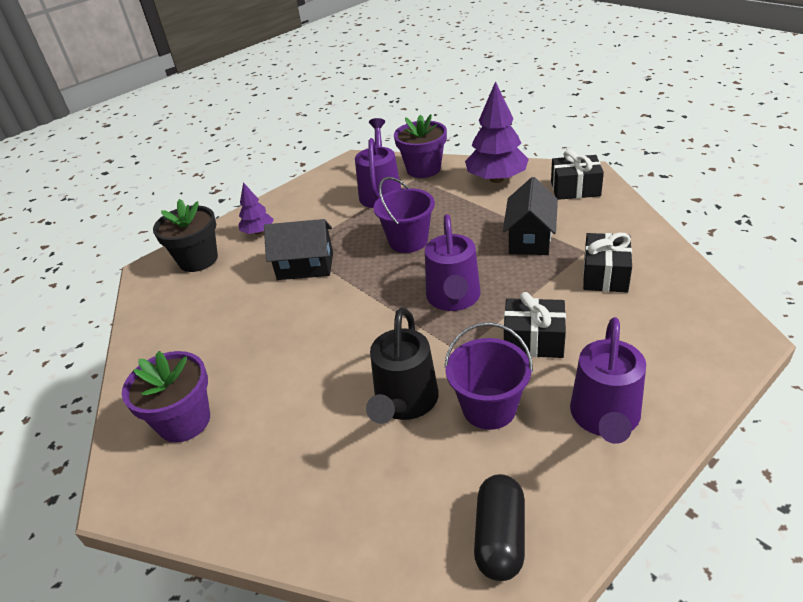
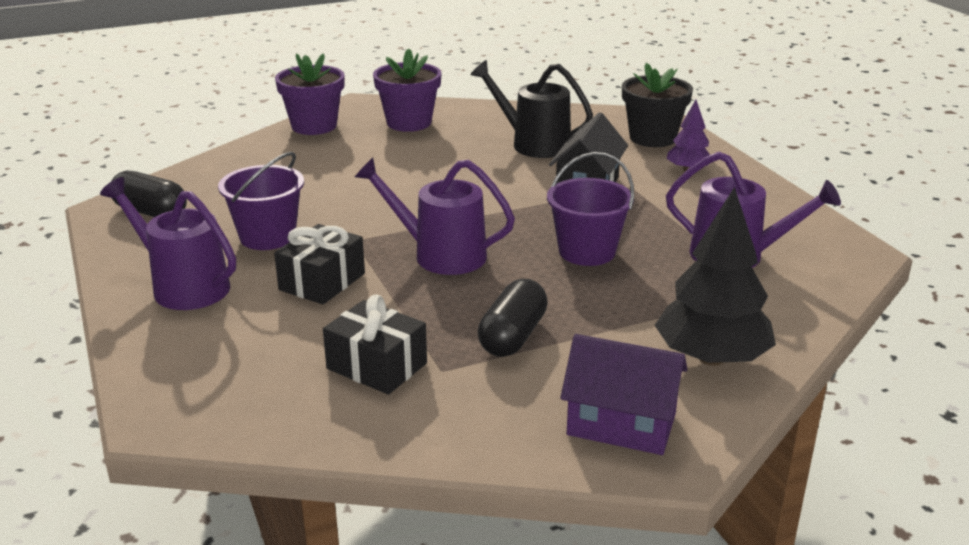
camera: 105 degrees right, 10 degrees down
black watering can [366,308,439,424] -> black watering can moved to [471,60,593,158]
purple flower pot [394,114,447,178] -> purple flower pot moved to [275,53,345,135]
purple tree [465,81,529,183] -> black tree [655,187,776,366]
black house [503,177,558,255] -> black capsule [478,279,548,357]
black gift [551,150,604,200] -> purple house [560,334,687,455]

